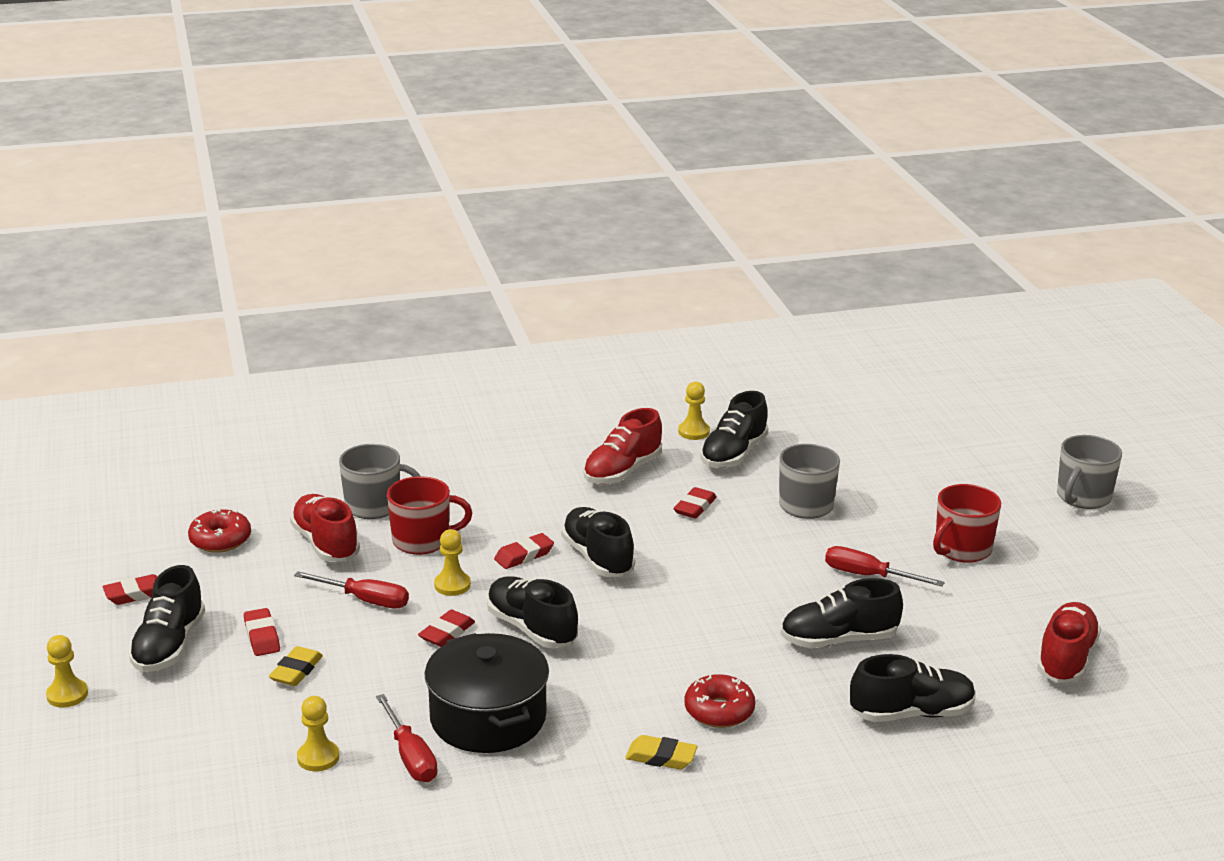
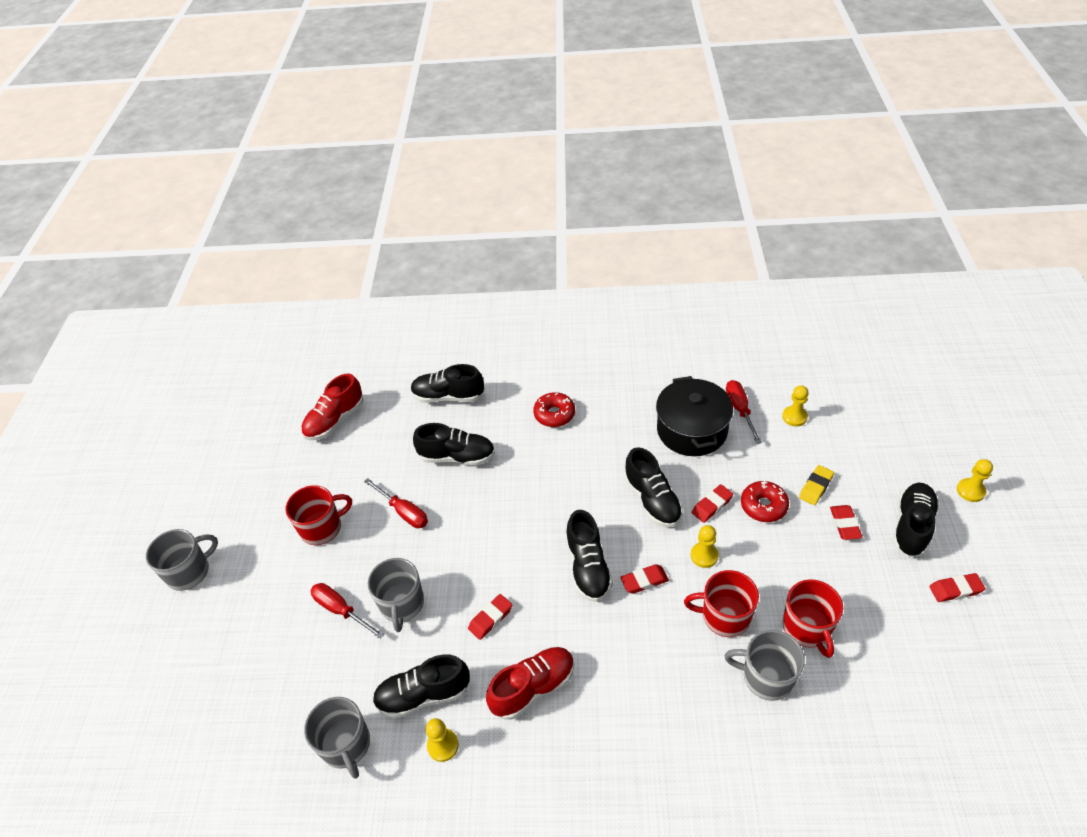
camera: 160 degrees left, 20 degrees up
red donut [188,509,251,553] -> red donut moved to [741,481,789,522]
red shoe [290,494,360,562] -> red mug [783,579,843,658]
red screwdriver [294,571,409,609] -> red screwdriver moved to [311,583,384,639]
yellow eraser [625,735,698,769] -> none
black shoe [700,391,768,468] -> black shoe turned 150 degrees counterclockwise [372,654,470,719]
none -> grey mug [304,697,370,779]

